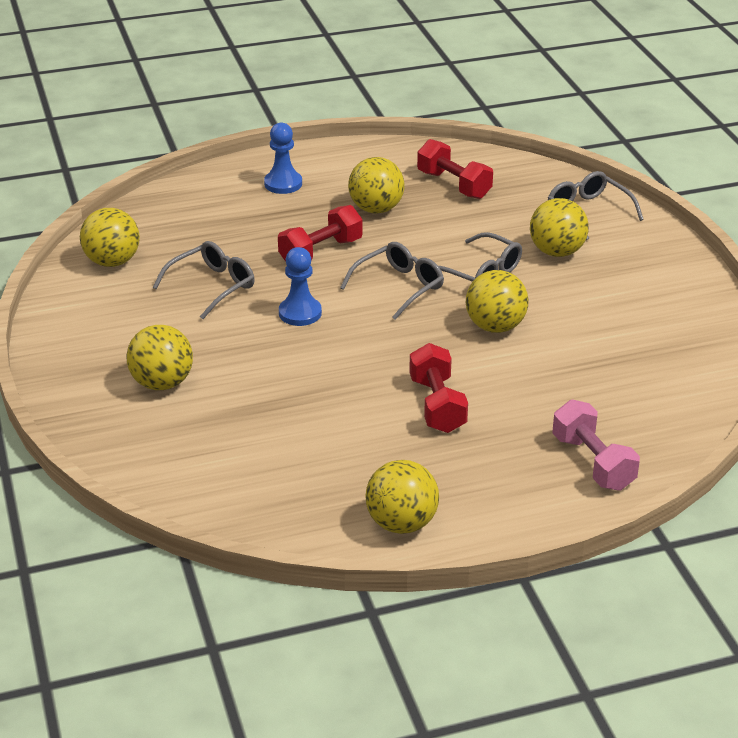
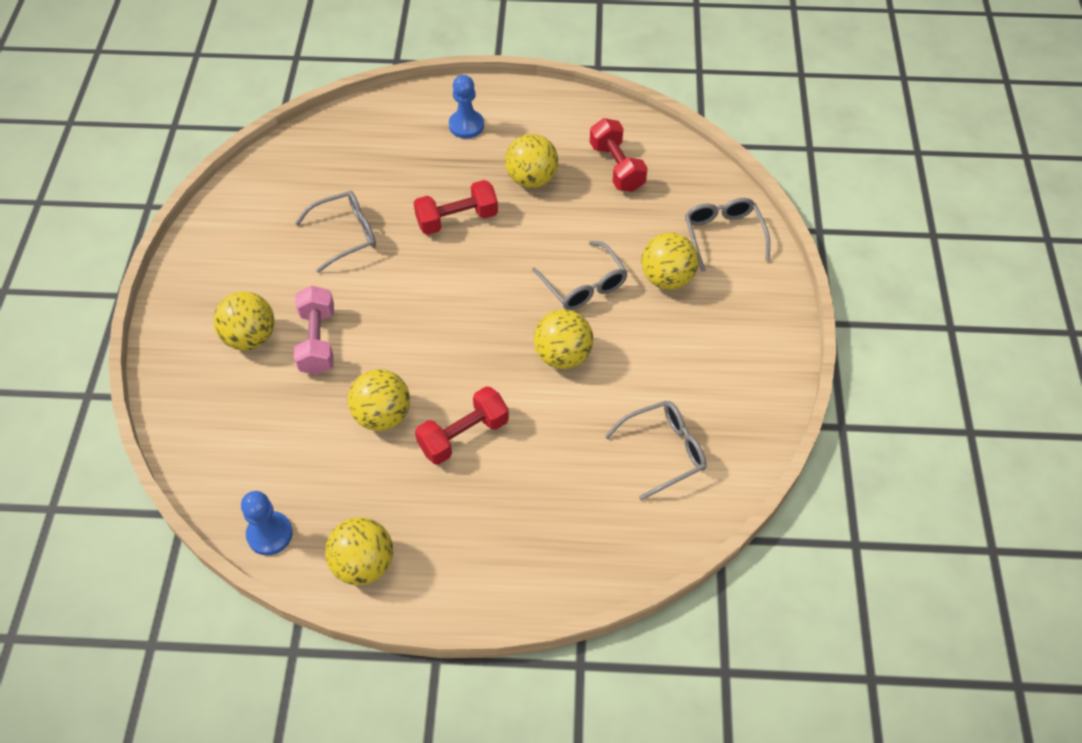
camera: 20 degrees right, 20 degrees up
yellow ball [80,208,140,267] -> yellow ball moved to [348,369,410,431]
blue pawn [279,247,322,326] -> blue pawn moved to [241,491,293,555]
grey glasses [340,242,444,320] -> grey glasses moved to [605,401,707,500]
red dumbbell [409,343,468,433] -> red dumbbell turned 45 degrees clockwise [415,386,509,465]
pink dumbbell [552,400,640,491] -> pink dumbbell moved to [294,286,334,375]

